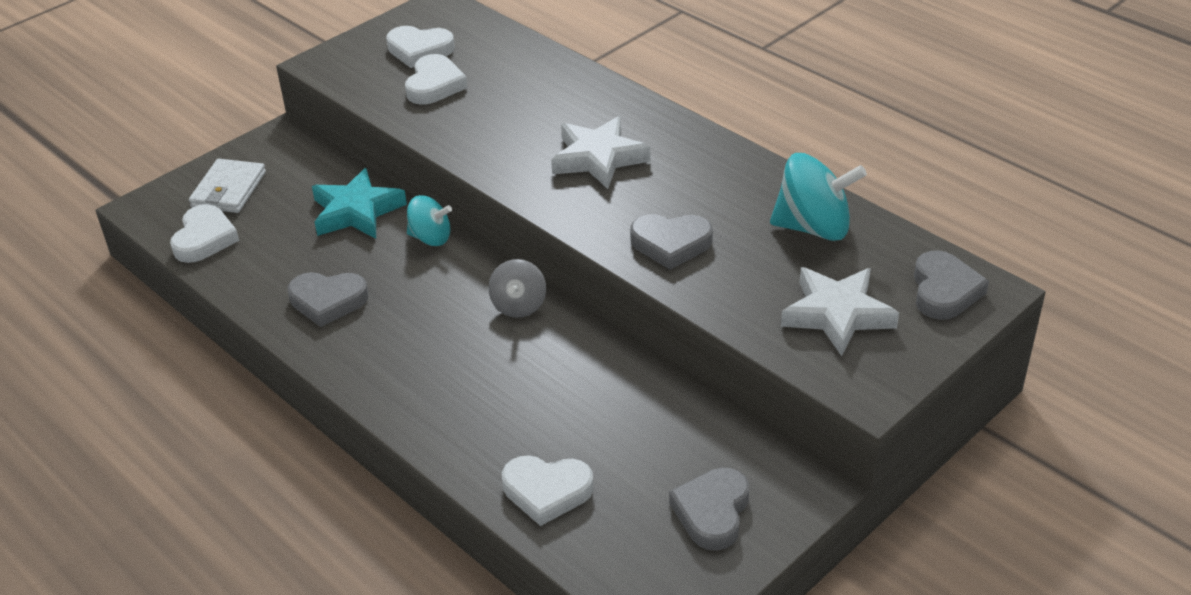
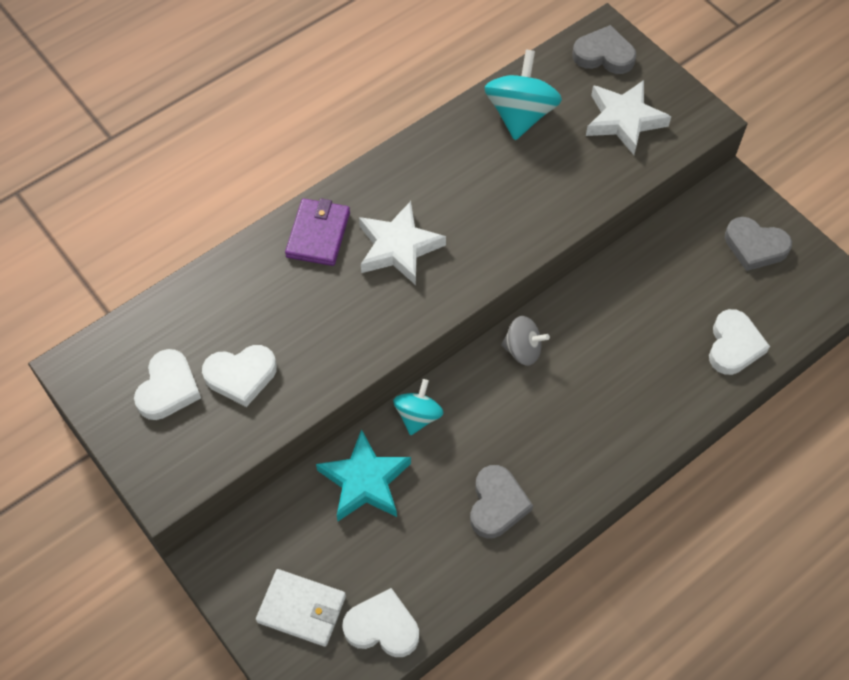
camera: 85 degrees left, 20 degrees up
white heart [405,54,468,105] -> white heart turned 150 degrees clockwise [202,345,277,407]
grey heart [630,214,713,270] -> none
none -> purple wallet [285,198,350,266]

